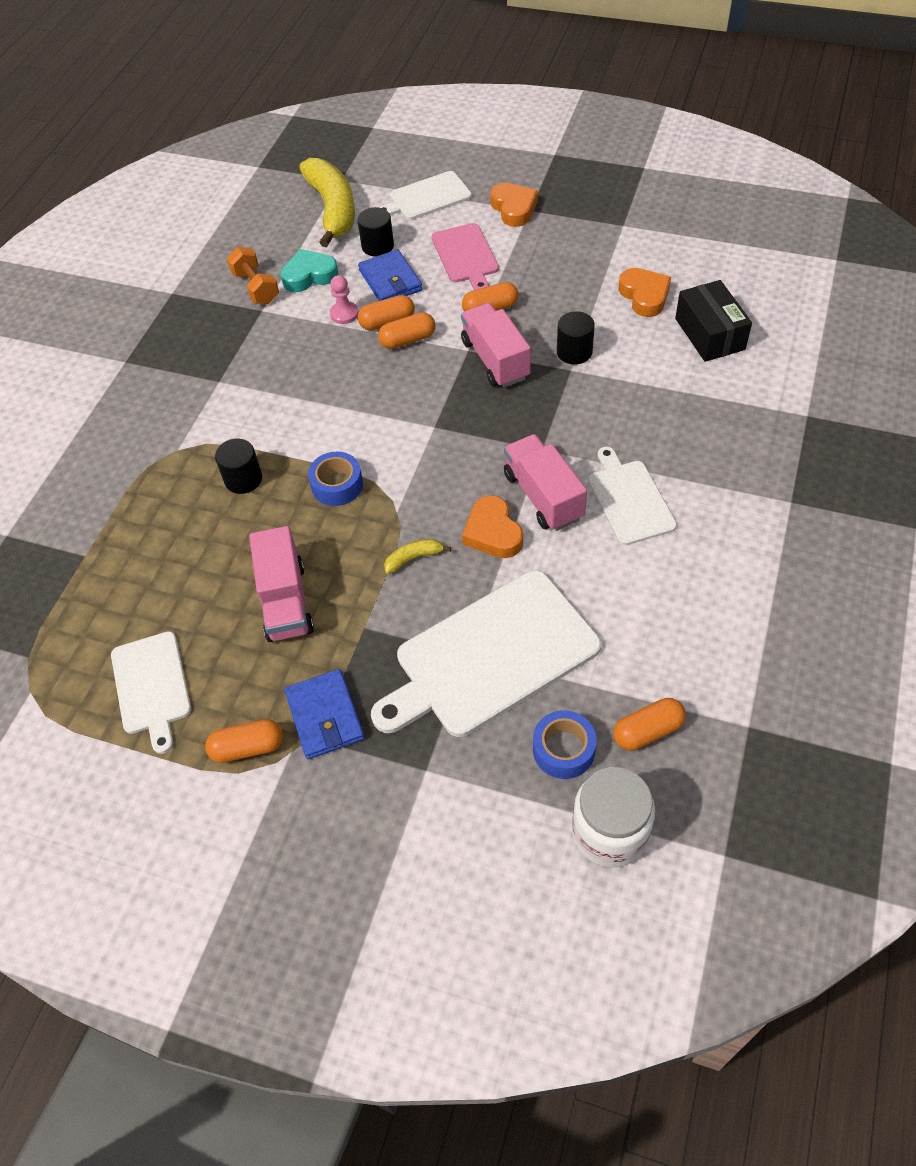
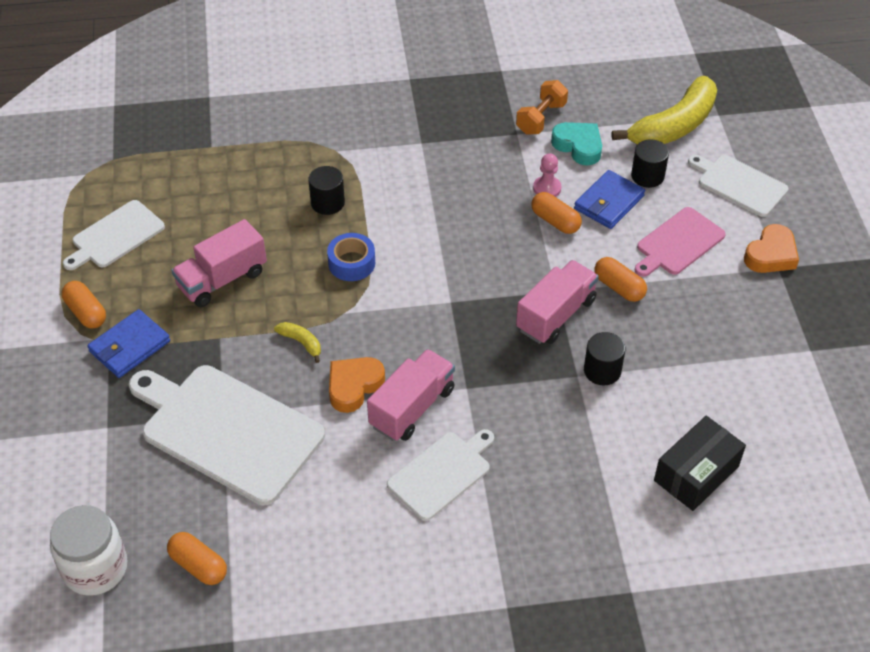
camera: 60 degrees right, 5 degrees down
orange capsule [378,312,436,349] -> none
blue tape [533,710,596,779] -> none
orange heart [618,268,671,317] -> none

